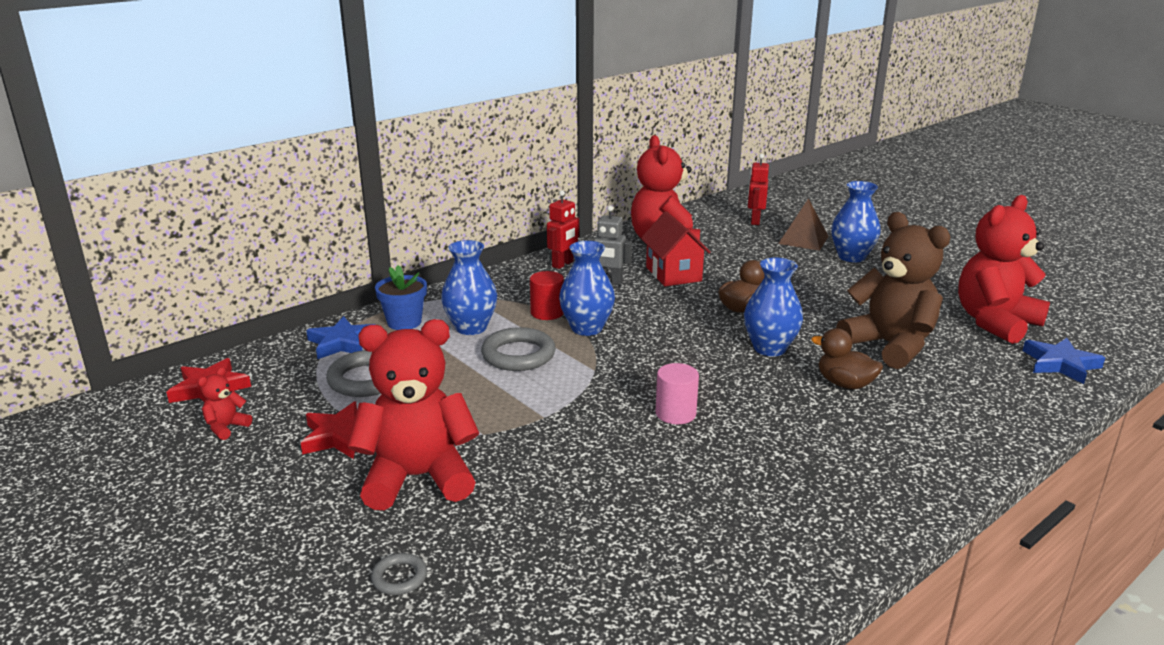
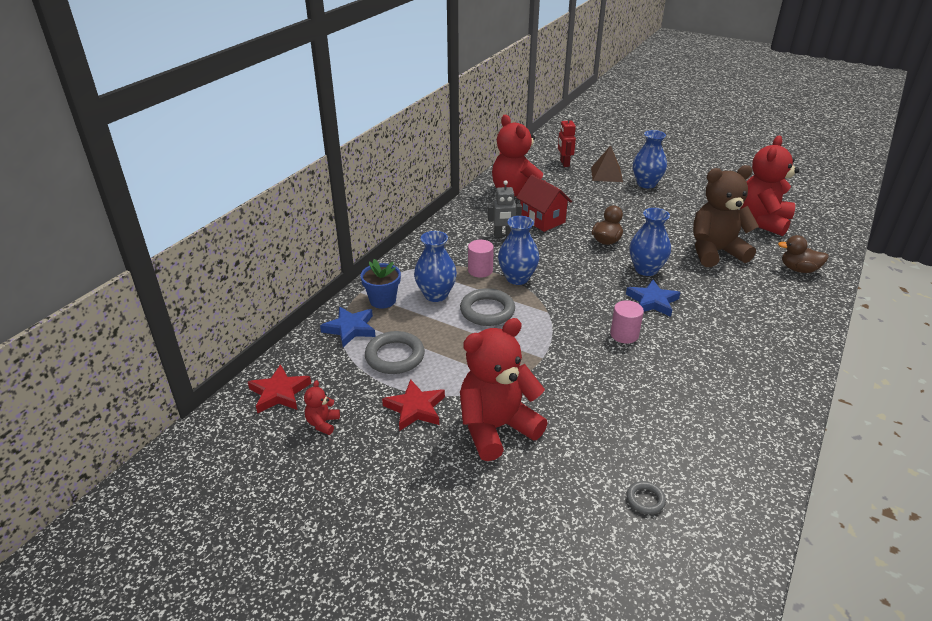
camera: 20 degrees left, 10 degrees up
grey ring [371,553,427,595] -> grey ring moved to [626,481,666,514]
red cylinder [530,271,564,320] -> pink cylinder [468,240,494,277]
red robot [547,190,579,269] -> none
brown duck [811,328,883,389] -> brown duck moved to [778,235,829,273]
brown teddy bear [836,212,951,369] -> brown teddy bear turned 45 degrees counterclockwise [693,165,759,267]
blue star [1023,338,1105,384] -> blue star moved to [626,279,681,317]

